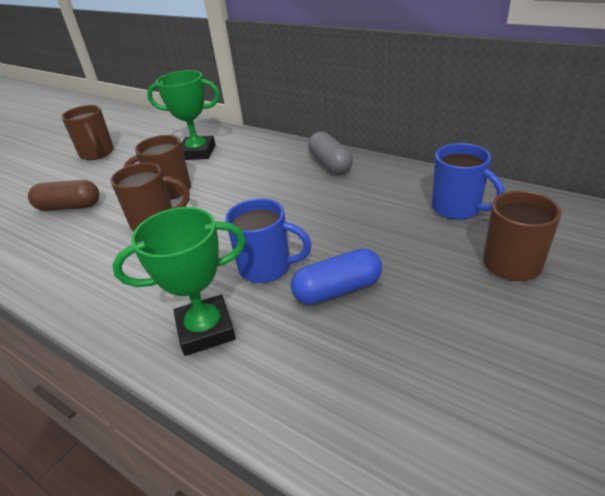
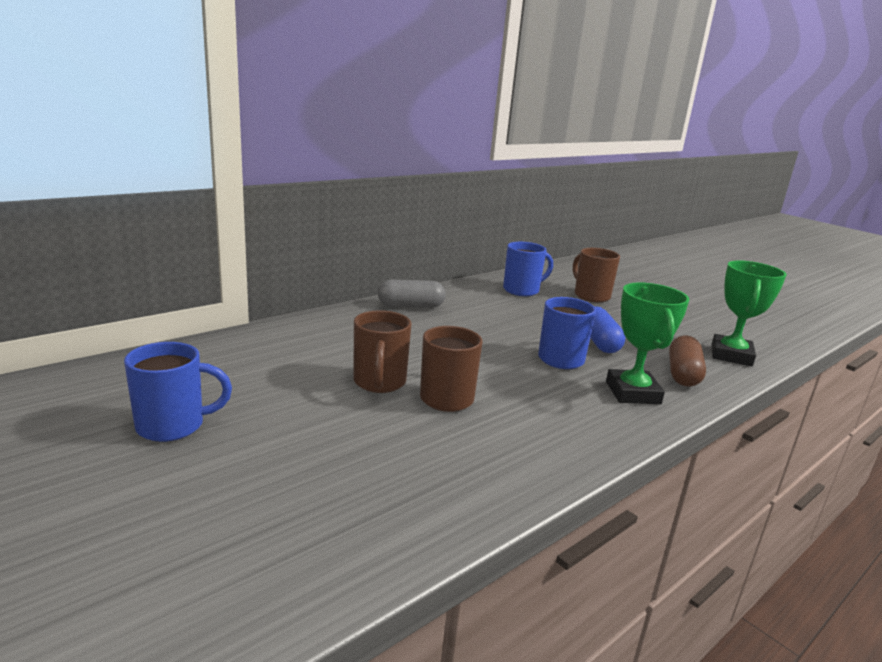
camera: 80 degrees left, 15 degrees down
brown capsule [28,180,99,211] -> brown capsule moved to [669,335,706,387]
brown mug [61,105,114,160] -> blue mug [124,342,232,442]
green trophy [147,70,220,160] -> green trophy moved to [711,260,786,366]

